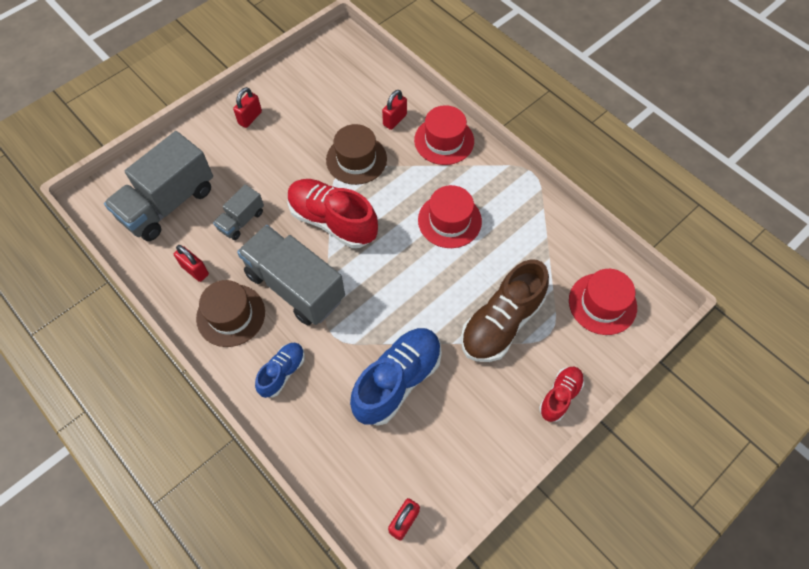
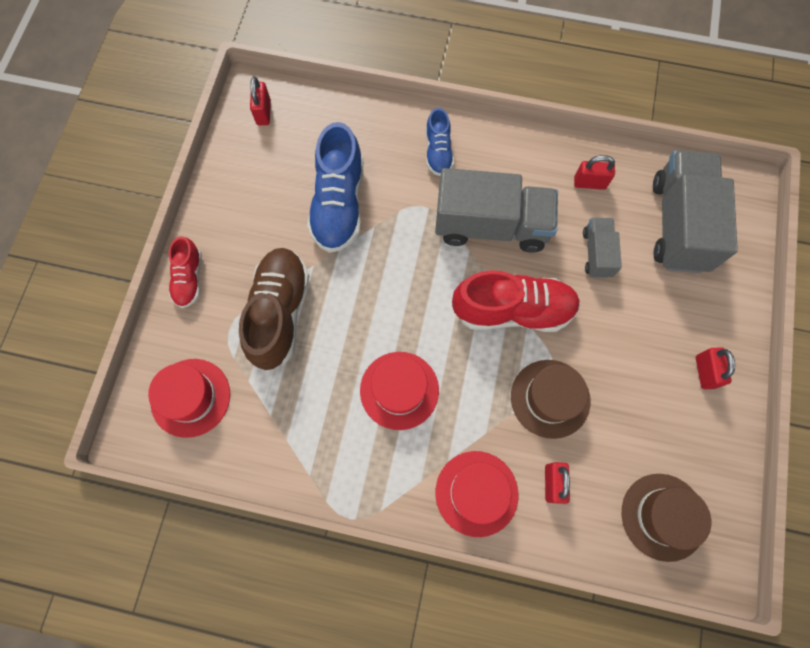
camera: 145 degrees right, 10 degrees up
brown hat [196,280,265,347] -> brown hat moved to [622,474,711,562]

